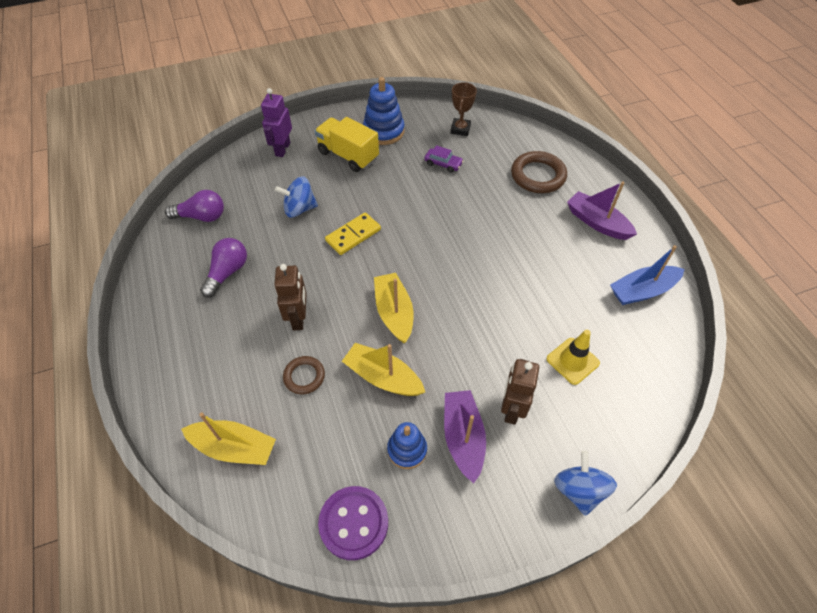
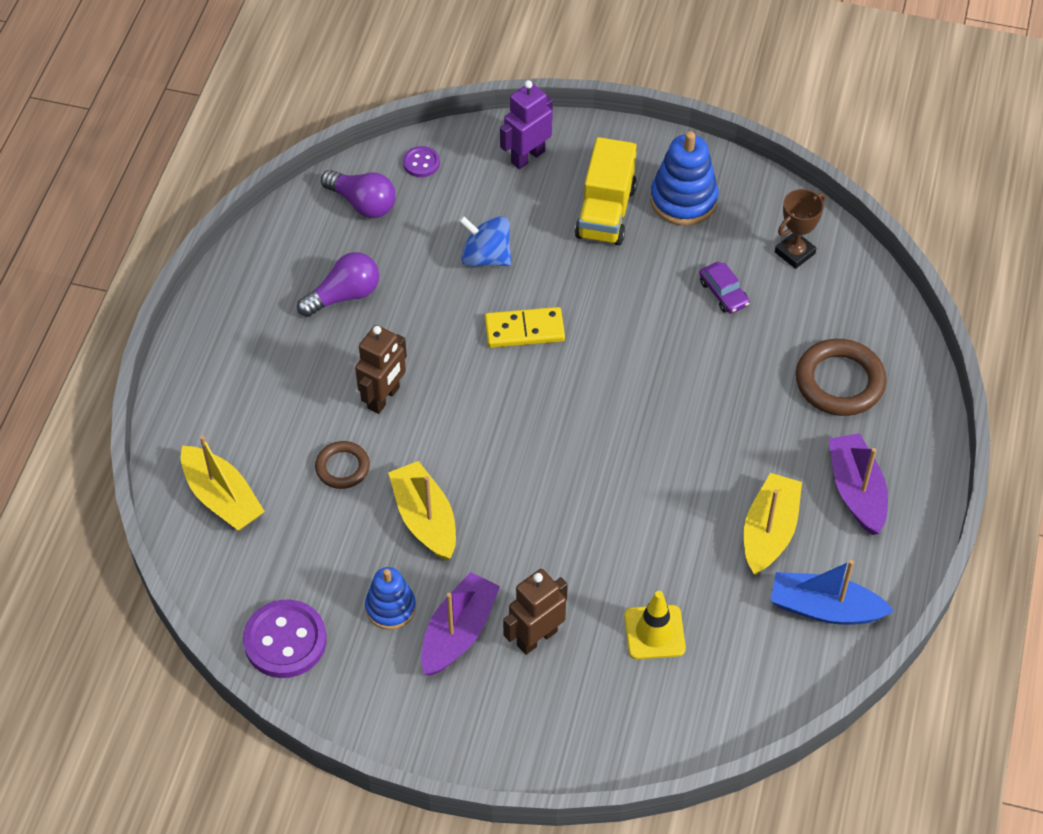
camera: 35 degrees right, 0 degrees up
yellow truck [315,117,379,172] -> yellow truck turned 150 degrees counterclockwise [575,137,637,245]
yellow boat [374,273,414,343] -> yellow boat moved to [744,473,802,575]
blue spinning top [554,451,617,516] -> none
none -> purple button [403,146,440,177]

